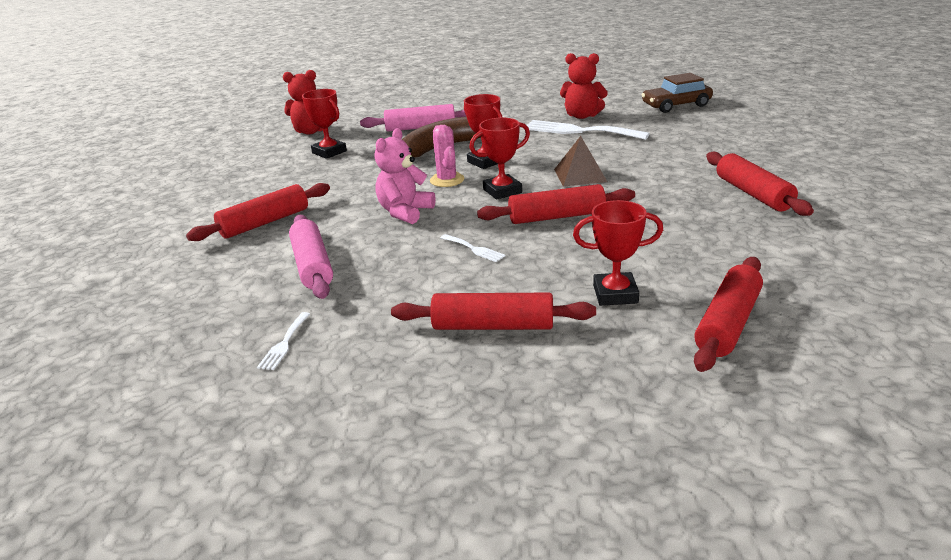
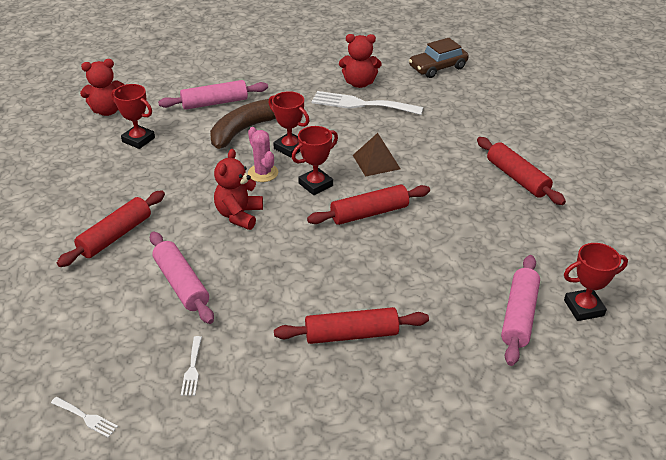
camera: 15 degrees left, 10 degrees up
pink teddy bear [375,128,436,224] -> red teddy bear [214,149,263,230]
white fork [441,234,506,262] -> white fork moved to [51,397,118,438]
red trophy [573,200,663,306] -> red trophy moved to [564,243,628,321]
red rolling pin [694,257,763,372] -> pink rolling pin [501,255,540,366]

